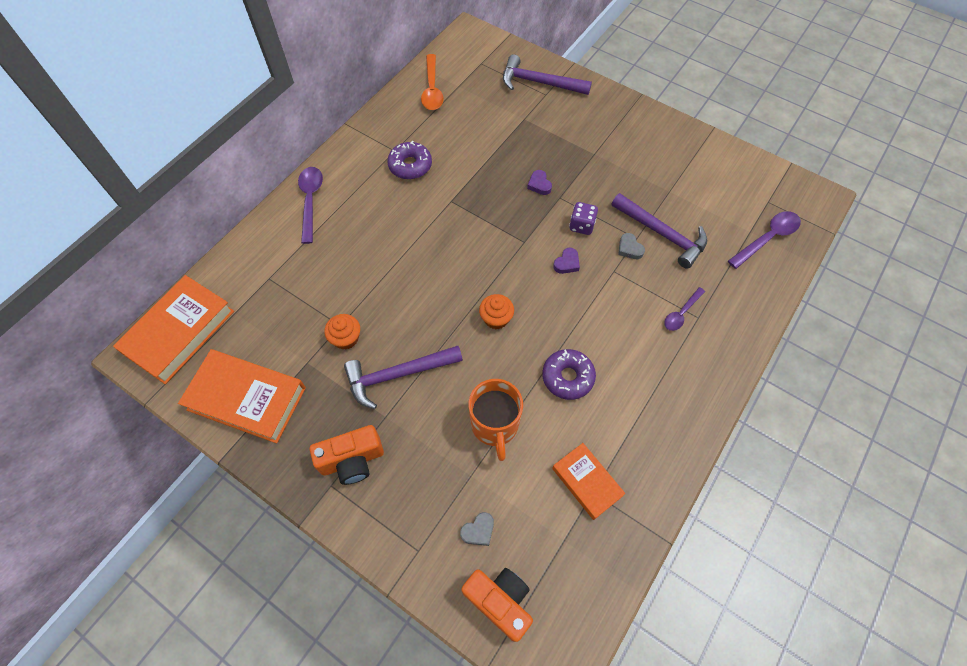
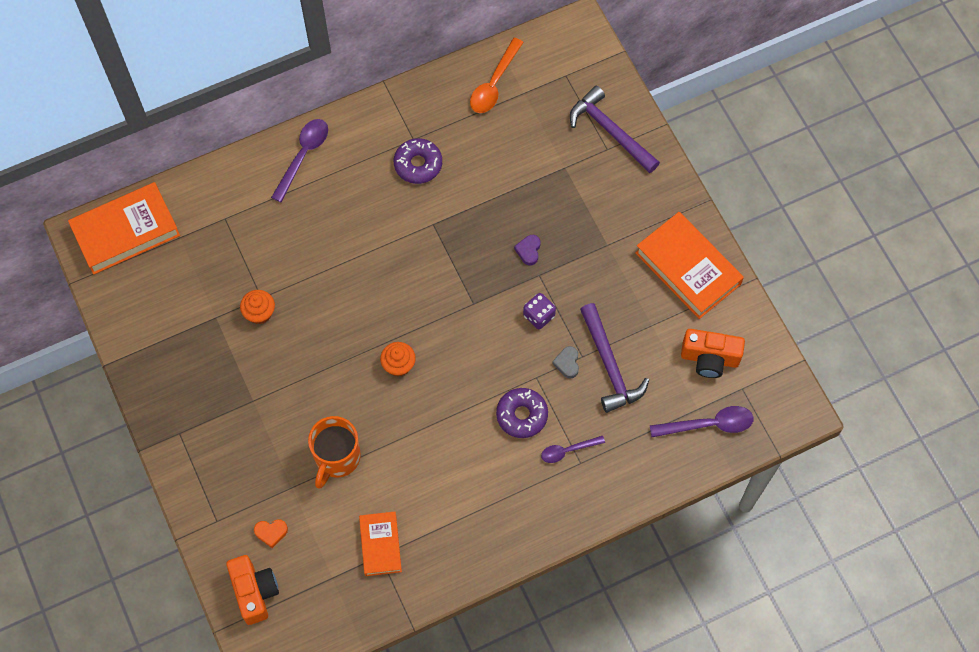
camera: 30 degrees right, 5 degrees up
orange book [178,349,306,443] -> orange book moved to [635,212,744,319]
orange camera [310,425,384,485] -> orange camera moved to [681,329,745,378]
purple hammer [344,346,463,409] -> none
grey heart [460,512,494,546] -> orange heart [254,519,288,548]
purple donut [542,349,596,400] -> purple donut moved to [496,388,548,438]
purple heart [553,248,580,274] -> none

